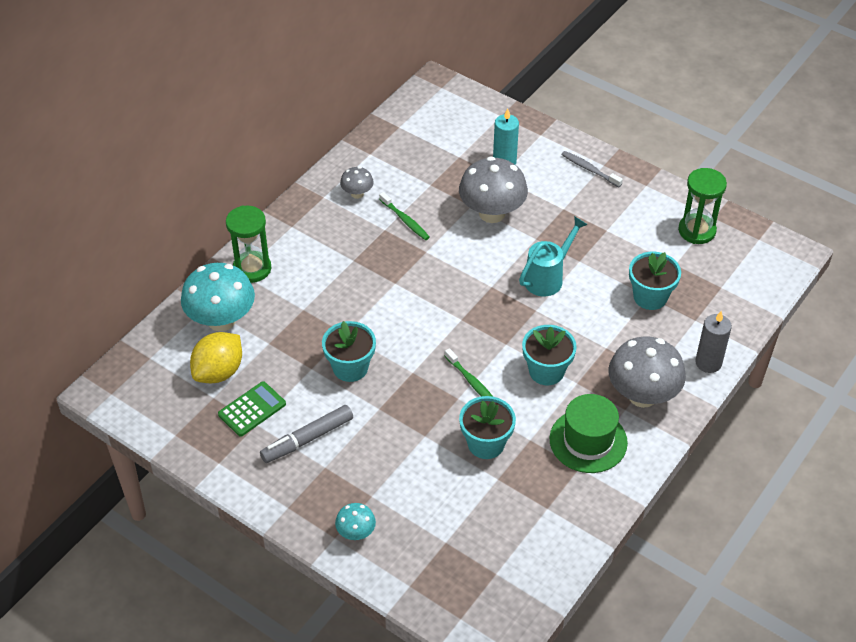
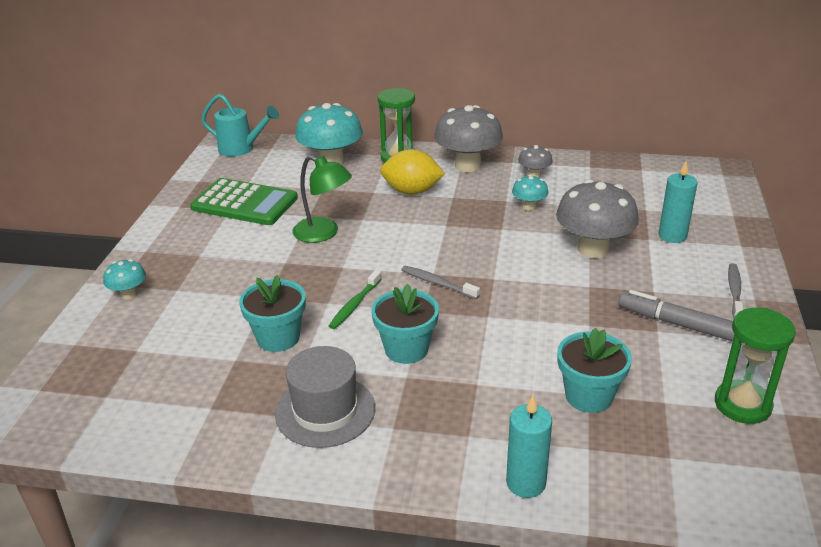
camera: 65 degrees right, 15 degrees down
yellow lemon [190,332,242,383] -> yellow lemon moved to [380,149,445,195]
green calculator [218,381,286,437] -> green calculator [190,178,298,225], size x1.66
grey marker [260,405,353,463] -> grey marker moved to [618,290,734,341]
turquoise flower pot [322,321,376,382] -> green lamp [293,155,352,243]
green toothbrush [379,192,430,240] -> turquoise mushroom [512,175,549,211]
turquoise watering can [519,216,588,296] -> turquoise watering can moved to [201,94,279,157]
green hat [550,394,628,473] -> grey hat [275,346,375,448]
grey mushroom [609,336,686,408] -> grey mushroom moved to [434,105,503,172]
grey candle [695,311,732,373] -> turquoise candle [506,395,552,498]
none -> grey toothbrush [401,266,480,299]

